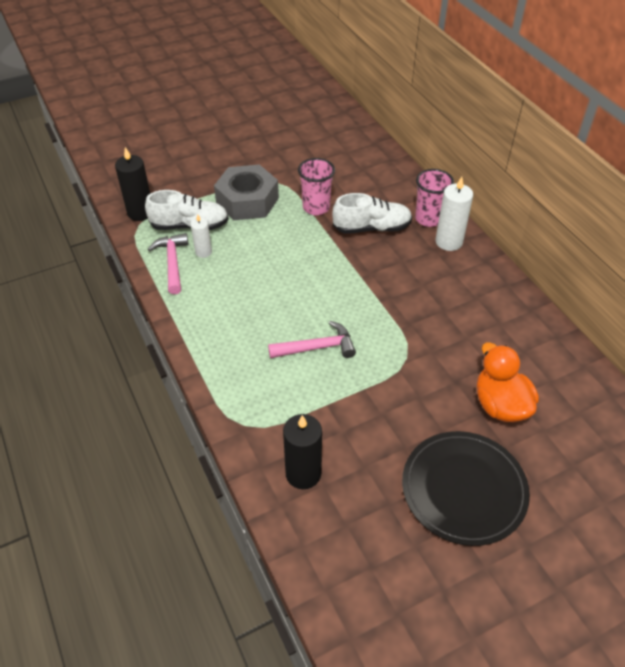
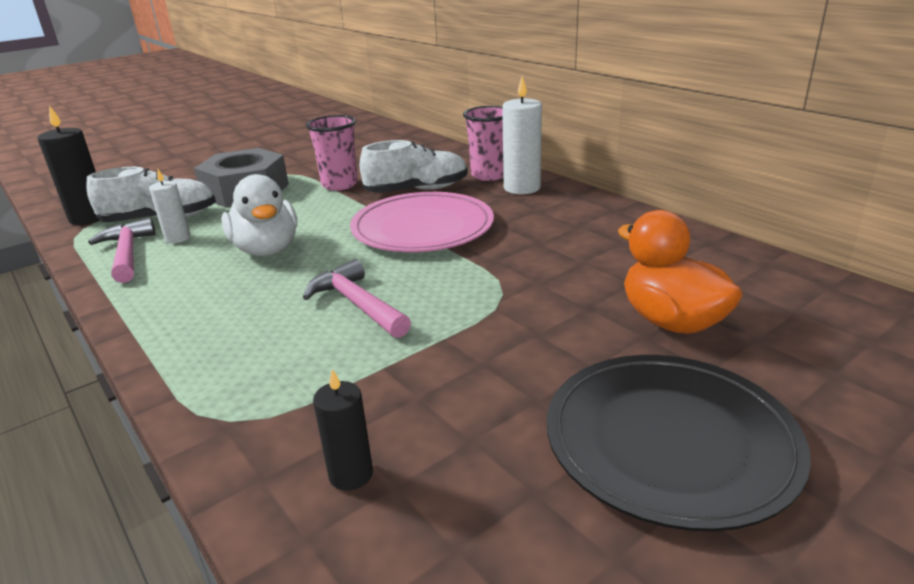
camera: 10 degrees left, 20 degrees down
pink hammer [268,321,356,358] -> pink hammer turned 105 degrees counterclockwise [303,259,411,338]
black candle [283,414,322,489] -> black candle [313,369,373,491], size x0.60
none -> white duck [221,174,297,256]
none -> pink plate [350,192,494,252]

